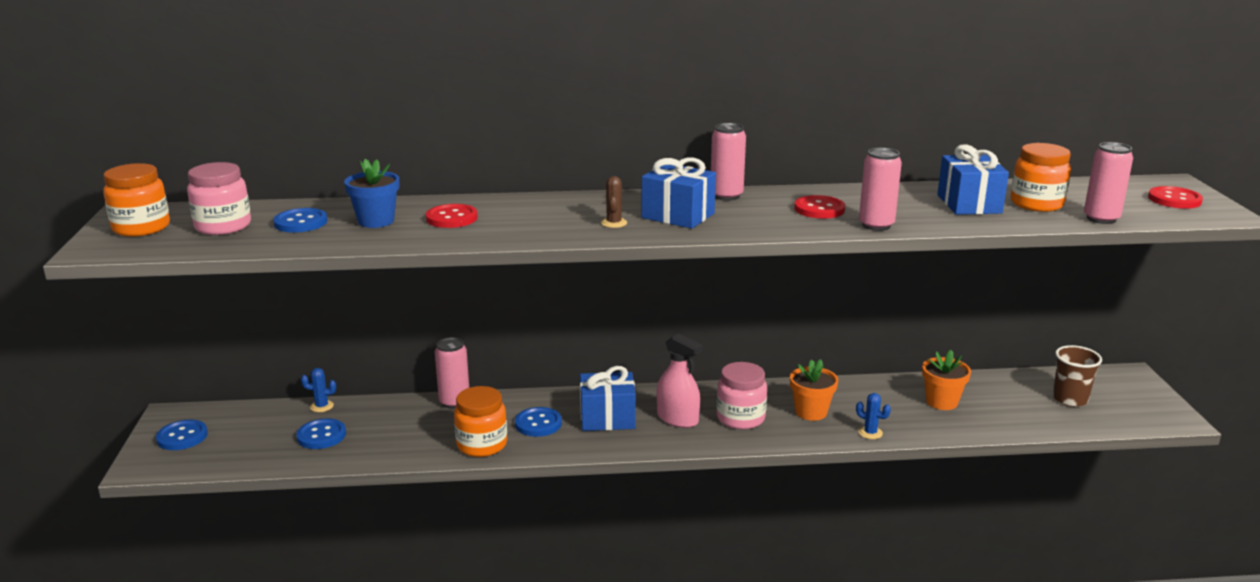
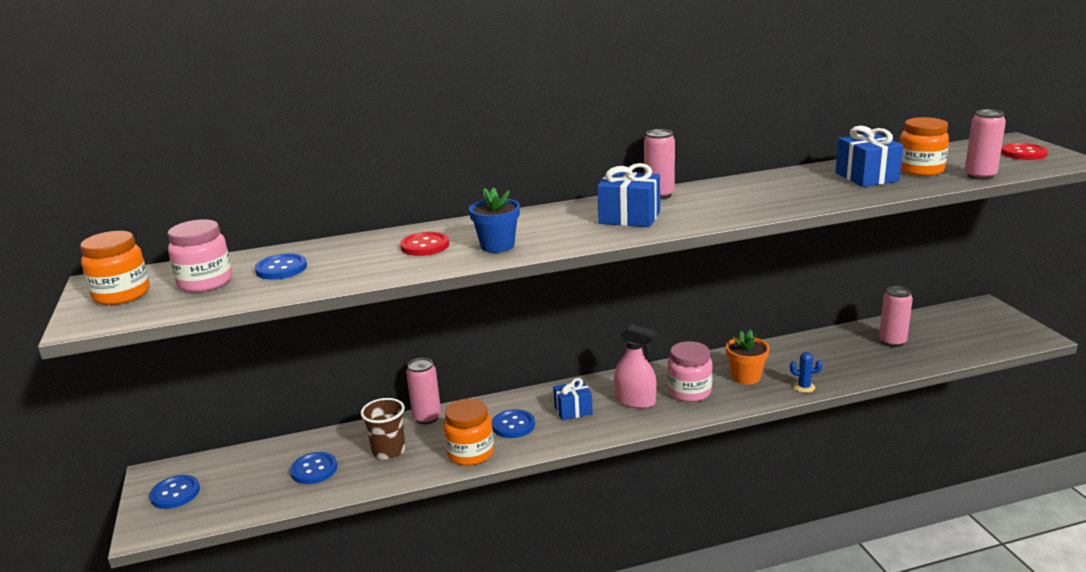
camera: 10 degrees left, 0 degrees up
blue cactus [301,368,336,412] -> none
blue flower pot [344,159,399,228] -> blue flower pot moved to [469,187,520,253]
blue gift [580,366,636,431] -> blue gift [553,378,593,421], size x0.67
brown cactus [601,176,627,228] -> none
red button [794,195,845,219] -> none
pink can [859,148,902,231] -> pink can moved to [879,286,913,347]
orange flower pot [922,350,971,410] -> none
brown cup [1053,345,1102,407] -> brown cup moved to [361,398,405,460]

